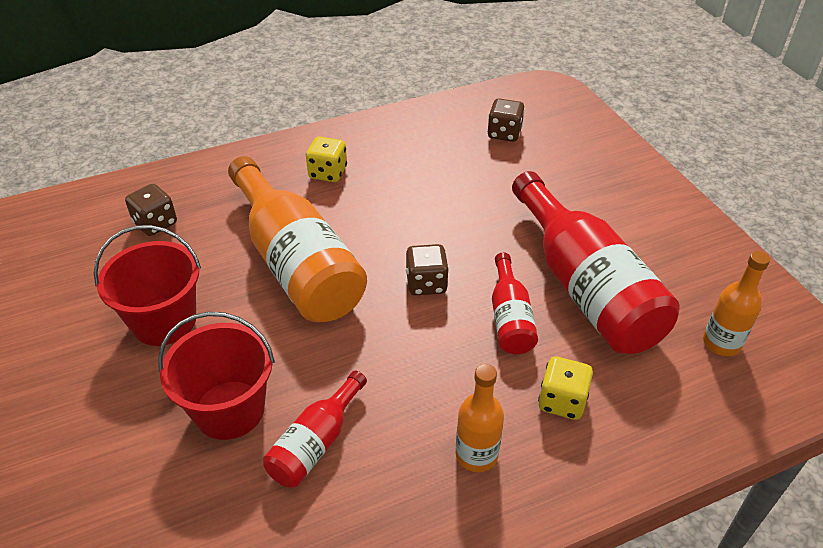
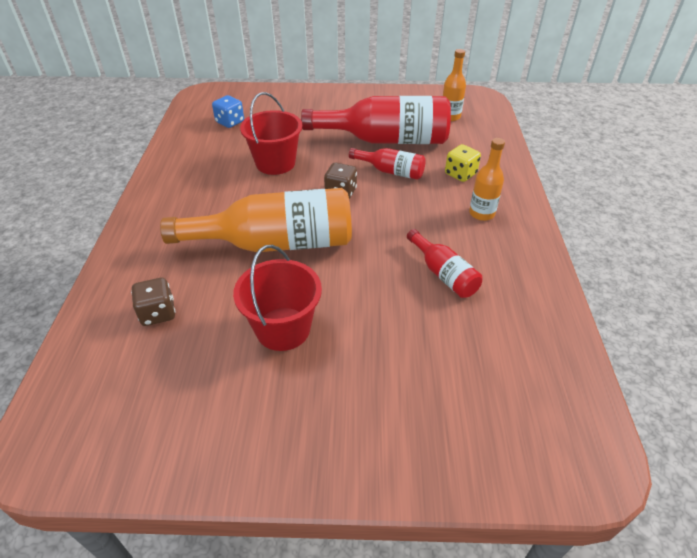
camera: 65 degrees left, 0 degrees up
red bucket [158,312,275,440] -> red bucket moved to [240,92,302,175]
yellow dice [306,136,347,182] -> none
brown dice [488,99,525,142] -> blue dice [212,95,244,128]

